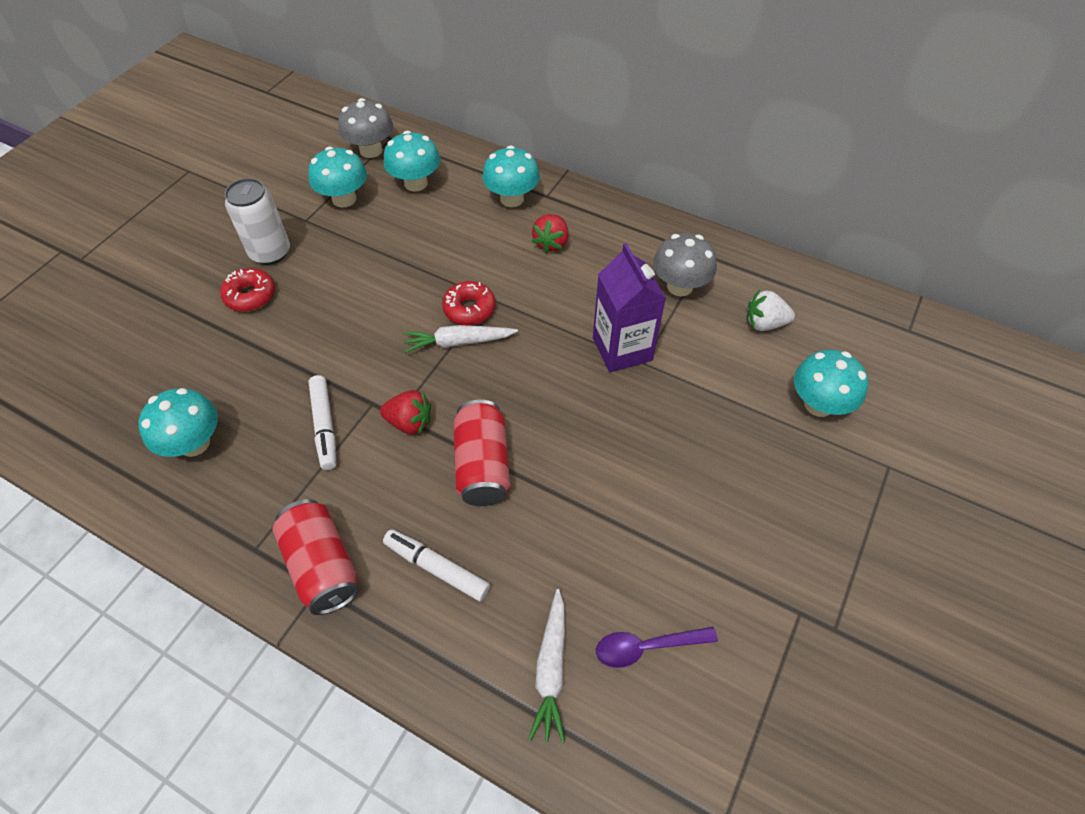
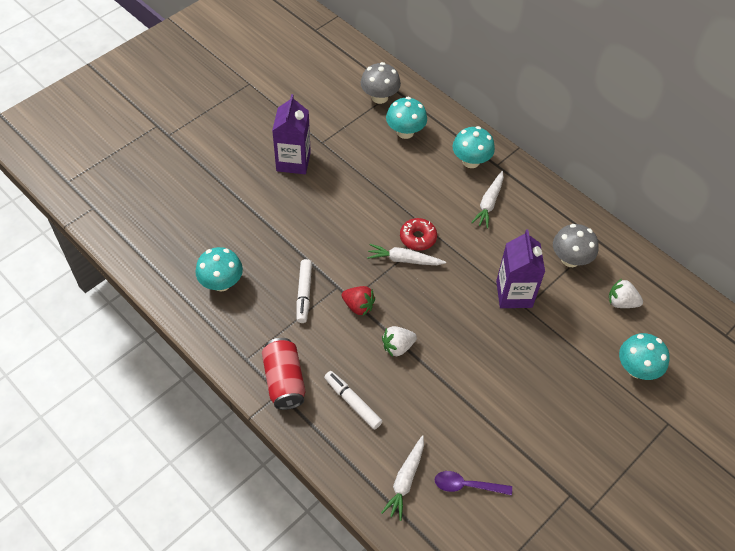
camera: 15 degrees right, 0 degrees up
red donut [220,268,275,312] -> none
white can [224,178,290,265] -> purple carton [272,94,311,174]
turquoise mushroom [308,147,367,208] -> none
red can [453,400,510,506] -> white strawberry [382,326,417,357]
red strawberry [532,214,569,253] -> white carrot [471,171,504,228]

